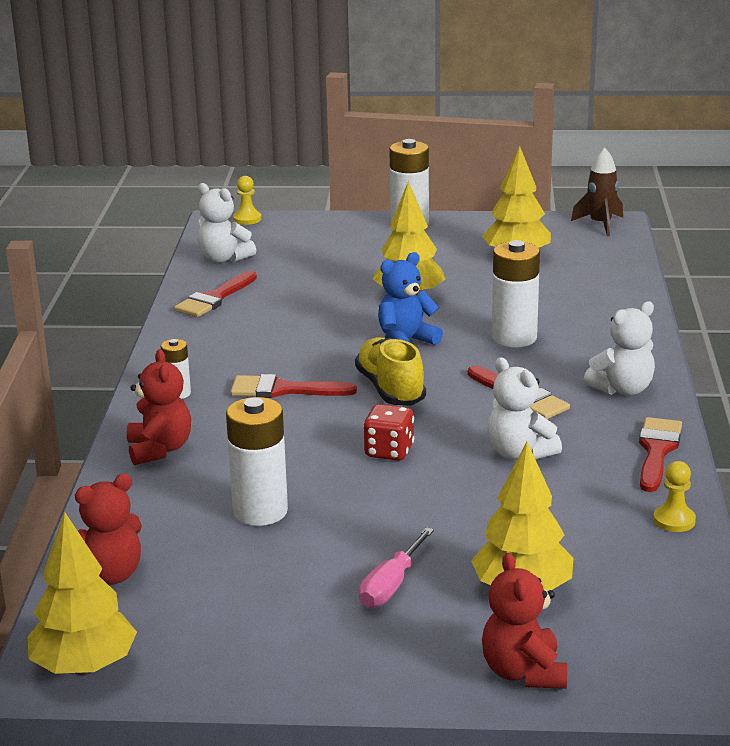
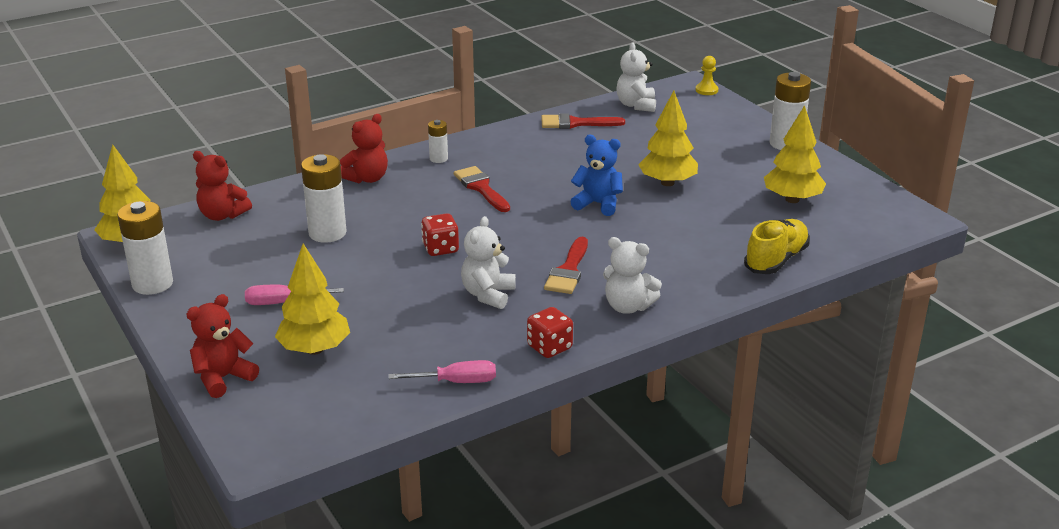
camera: 55 degrees right, 5 degrees up
yellow shoe [355,337,426,406] -> yellow shoe moved to [744,219,810,274]
white battery [492,240,540,347] -> white battery moved to [117,201,173,295]
brown rocket [571,147,623,236] -> none
red brush [639,417,682,492] -> red dice [527,307,573,358]
yellow pawn [653,461,696,532] -> pink screwdriver [389,360,496,383]

